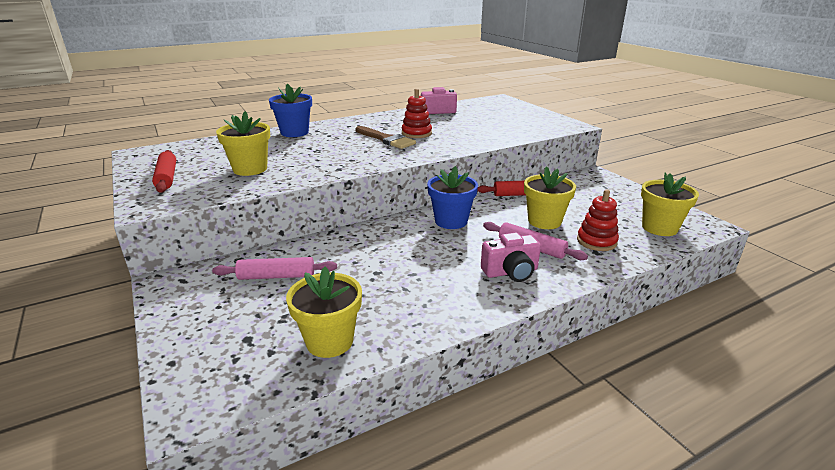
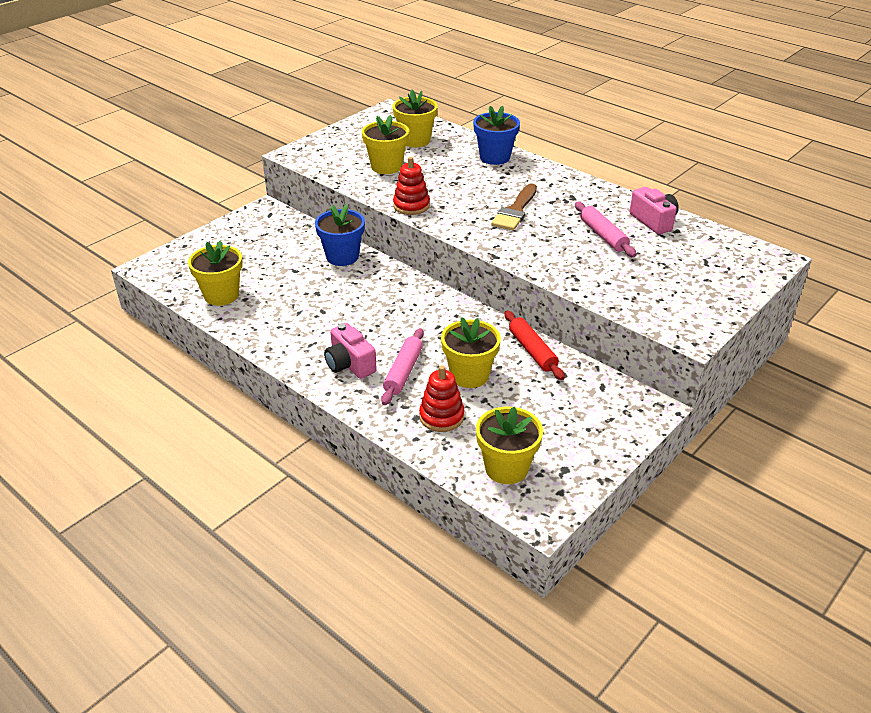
camera: 70 degrees right, 10 degrees up
red rolling pin [152,150,176,193] -> none
pink rolling pin [212,257,337,280] -> pink rolling pin moved to [575,202,637,257]
red stacking toy [402,89,432,138] -> red stacking toy moved to [393,157,430,215]
blue flower pot [427,166,478,229] -> blue flower pot moved to [315,204,365,266]
none -> yellow flower pot [392,90,438,147]

